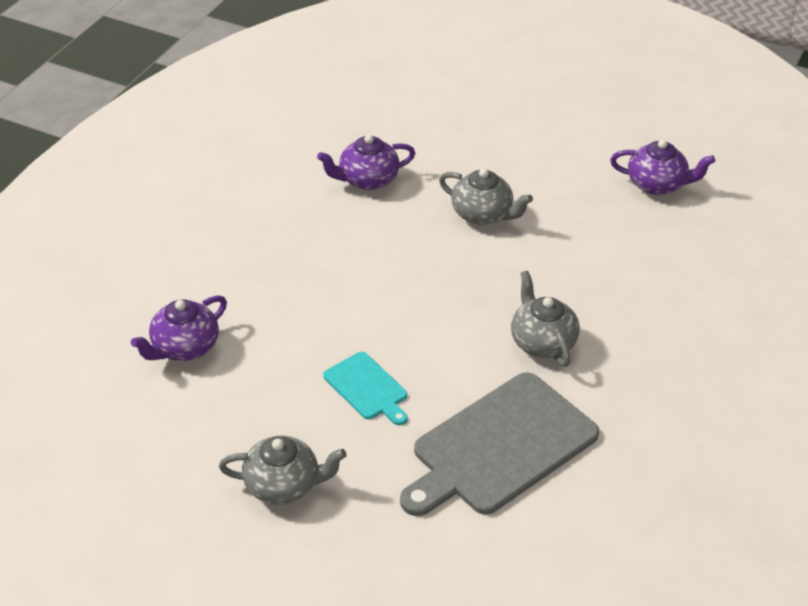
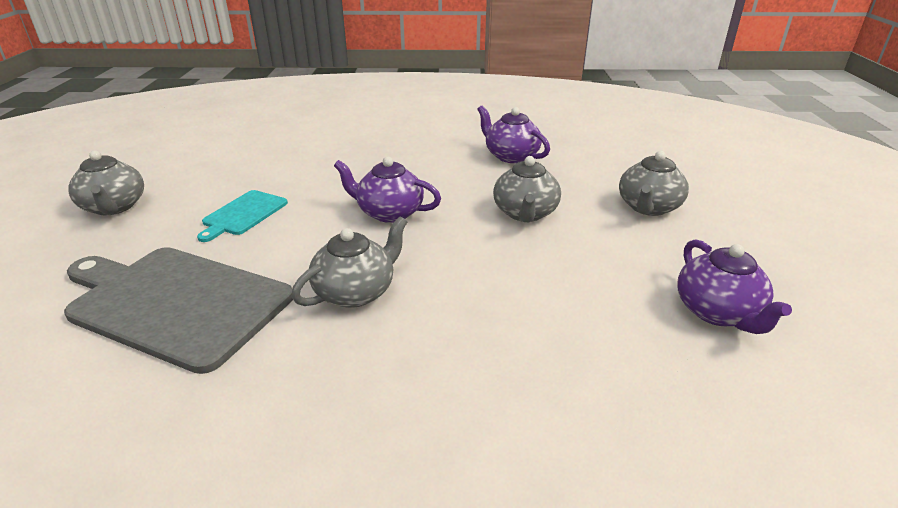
camera: 65 degrees right, 10 degrees down
purple teapot [131,295,227,361] -> purple teapot moved to [334,156,441,223]
none -> grey teapot [619,151,689,216]

